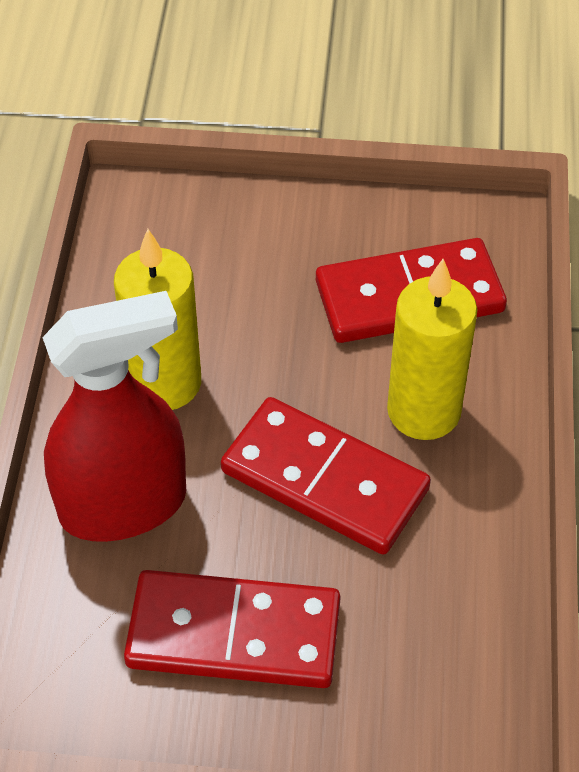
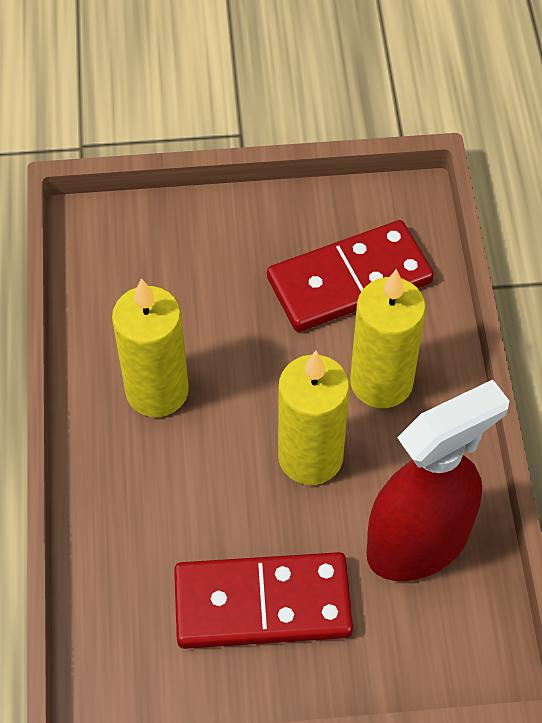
camera: 10 degrees left, 5 degrees up
red spray bottle [42,291,186,542] -> red spray bottle moved to [367,380,509,581]
red domino [221,397,431,555] -> yellow candle [278,351,350,485]

